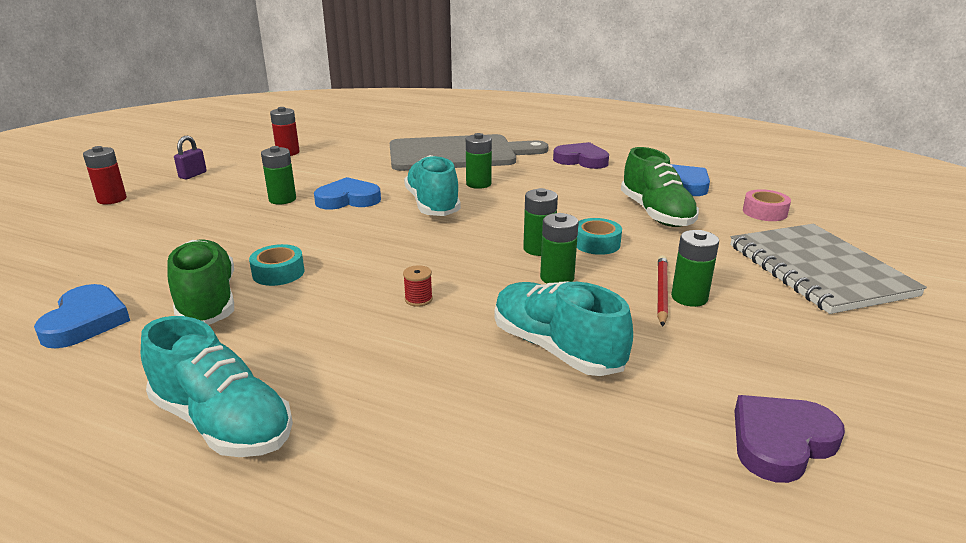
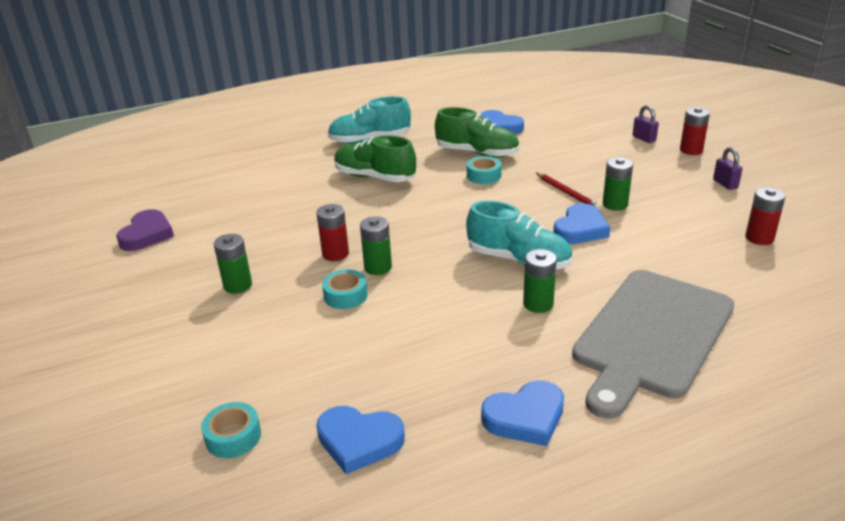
camera: 135 degrees right, 5 degrees up
red spool [403,265,433,307] -> none
turquoise shoe [494,281,633,376] -> none
green battery [540,213,579,283] -> red battery [316,204,349,261]
purple heart [553,142,609,169] -> blue heart [481,380,564,446]
green shoe [621,147,699,227] -> green shoe moved to [334,135,416,182]
red pencil [657,255,668,327] -> red pencil moved to [536,173,601,210]
grey notebook [730,224,927,314] -> none
pink tape [743,189,791,221] -> turquoise tape [201,402,261,458]
none -> purple padlock [633,105,659,143]

